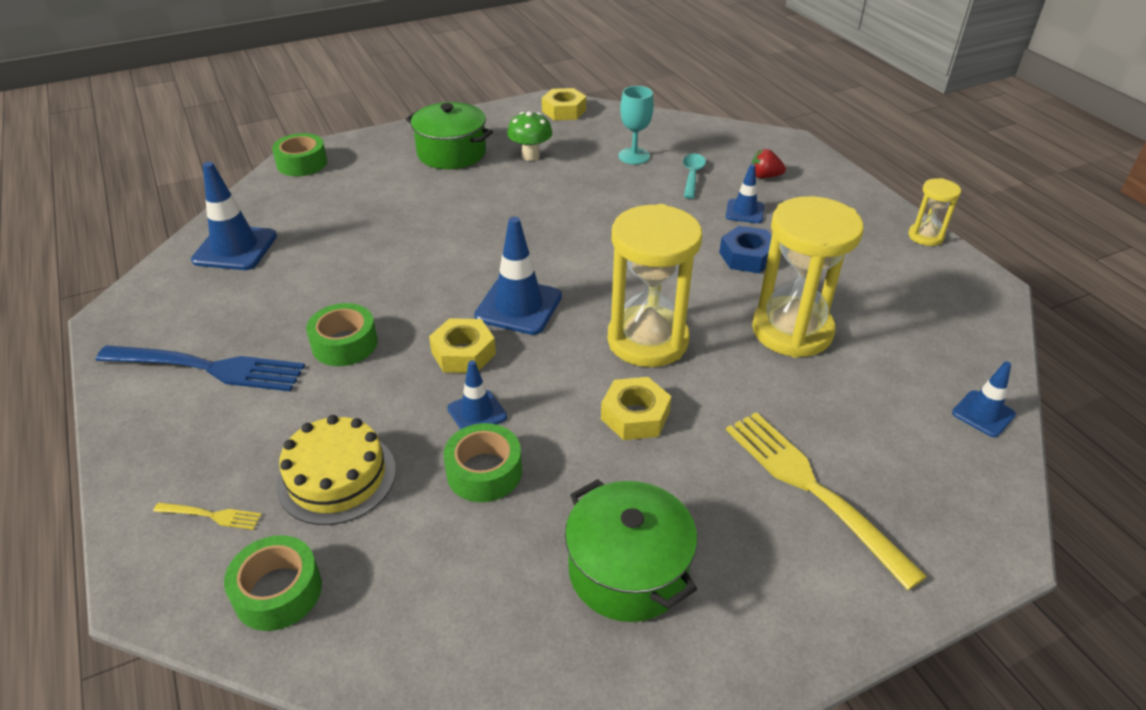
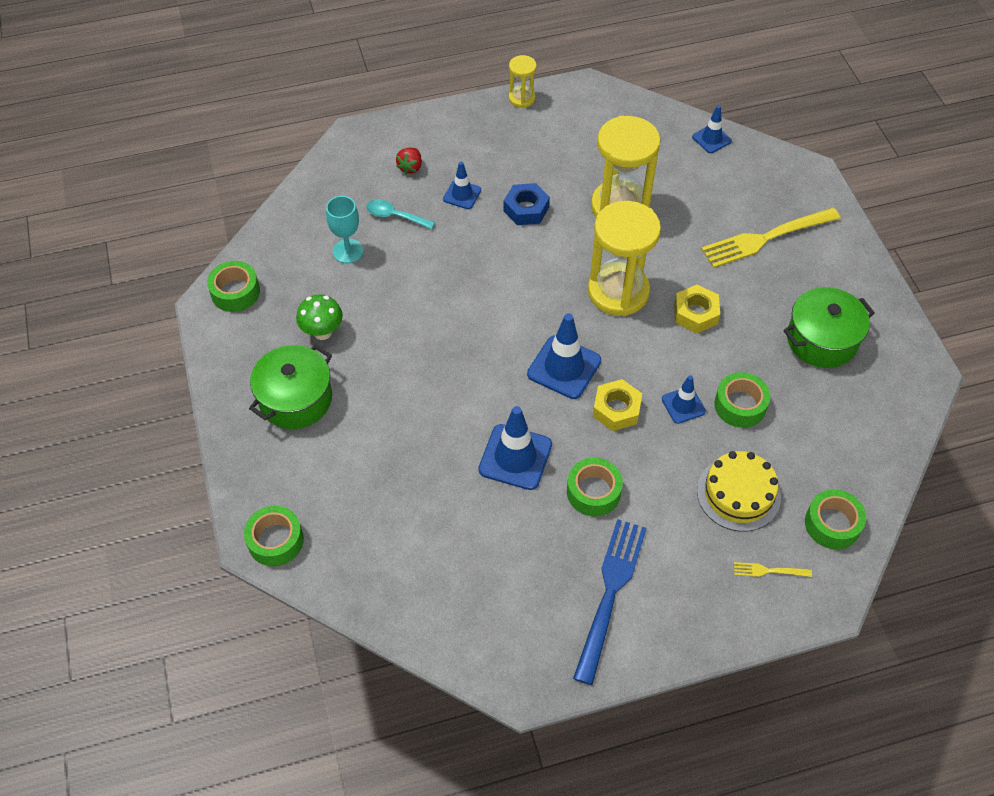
camera: 80 degrees left, 15 degrees up
yellow fork [153,502,262,530] -> yellow fork turned 105 degrees counterclockwise [734,562,812,577]
blue traffic cone [191,162,277,270] -> blue traffic cone moved to [479,406,552,490]
yellow nut [542,88,586,120] -> green tape [207,261,260,312]

